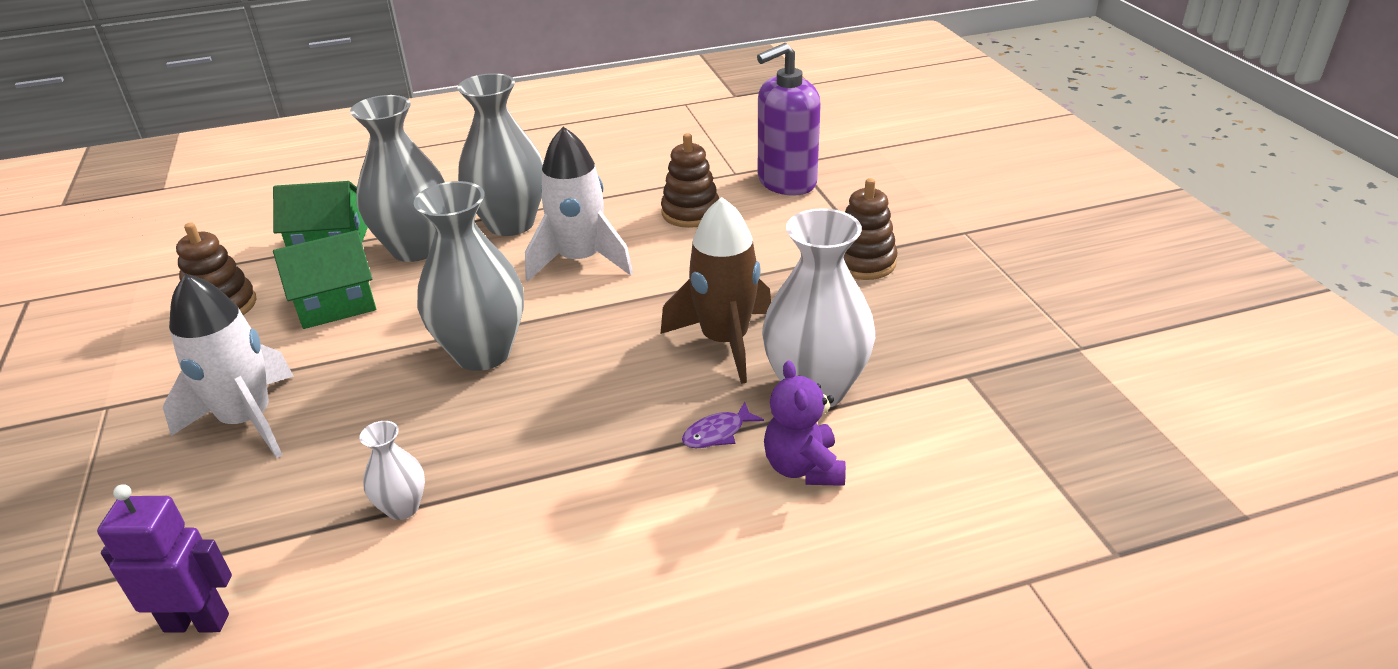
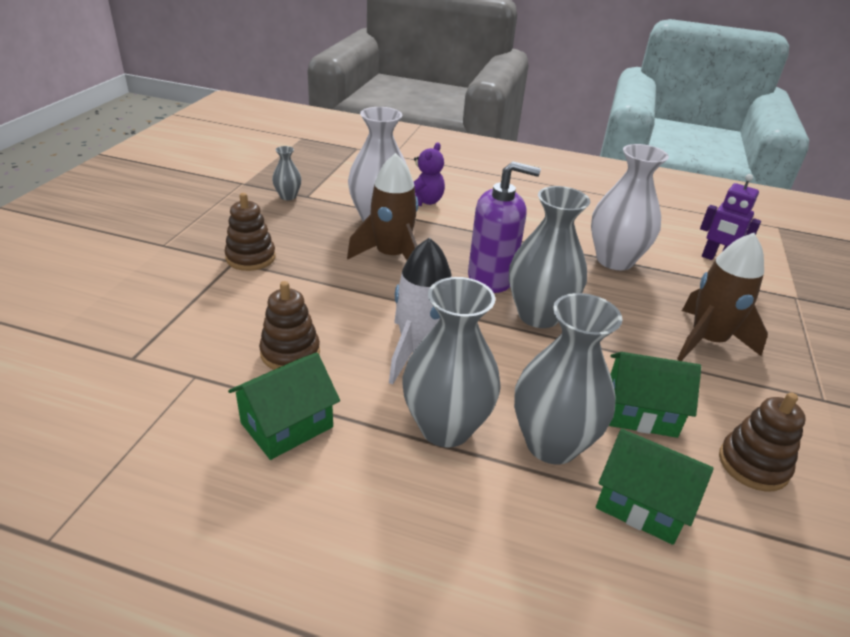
camera: 150 degrees left, 0 degrees up
white rocket [163,274,294,458] -> brown rocket [677,233,768,361]
white vase [359,421,425,520] -> white vase [591,144,669,270], size x2.08
purple fish [682,402,764,448] -> none
purple soap dispenser [757,43,821,196] -> purple soap dispenser moved to [468,161,541,293]
none -> green house [228,352,340,460]
none -> grey vase [272,146,302,200]

